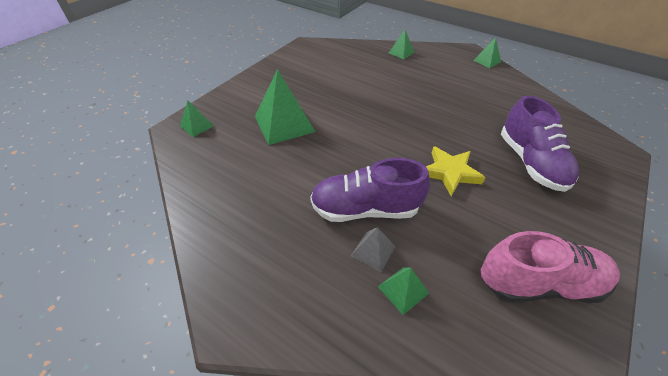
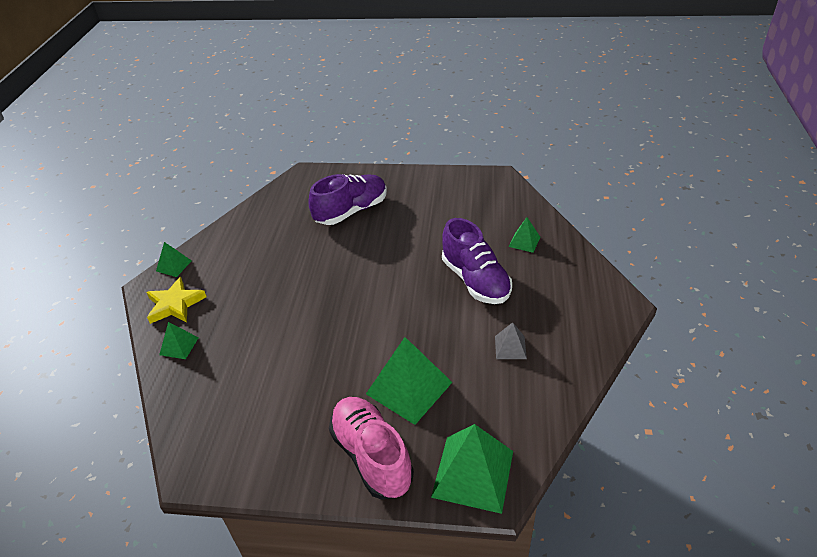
camera: 115 degrees left, 5 degrees down
green pyramid [180,100,214,137] -> green pyramid [431,424,513,514], size x1.98
grey pyramid [351,227,396,272] -> grey pyramid moved to [495,322,527,359]
yellow star [426,146,486,196] -> yellow star moved to [147,277,207,324]
pink shoe [481,231,620,303] -> pink shoe moved to [329,397,414,500]

